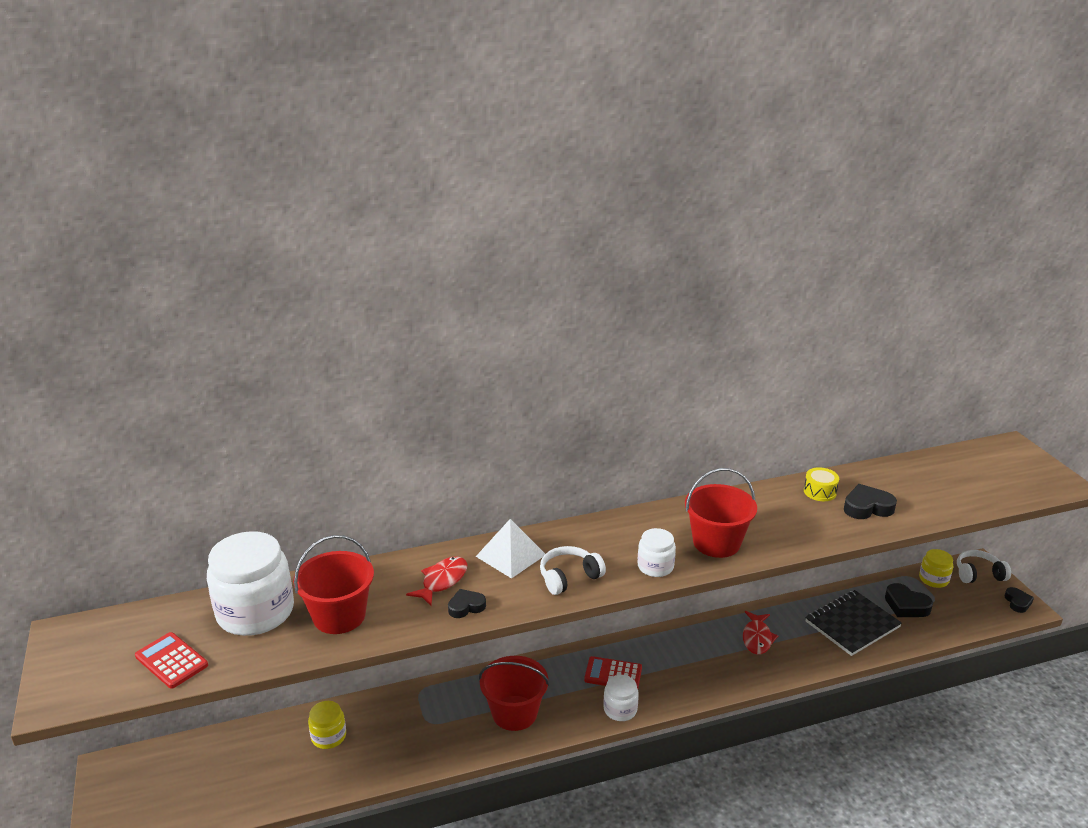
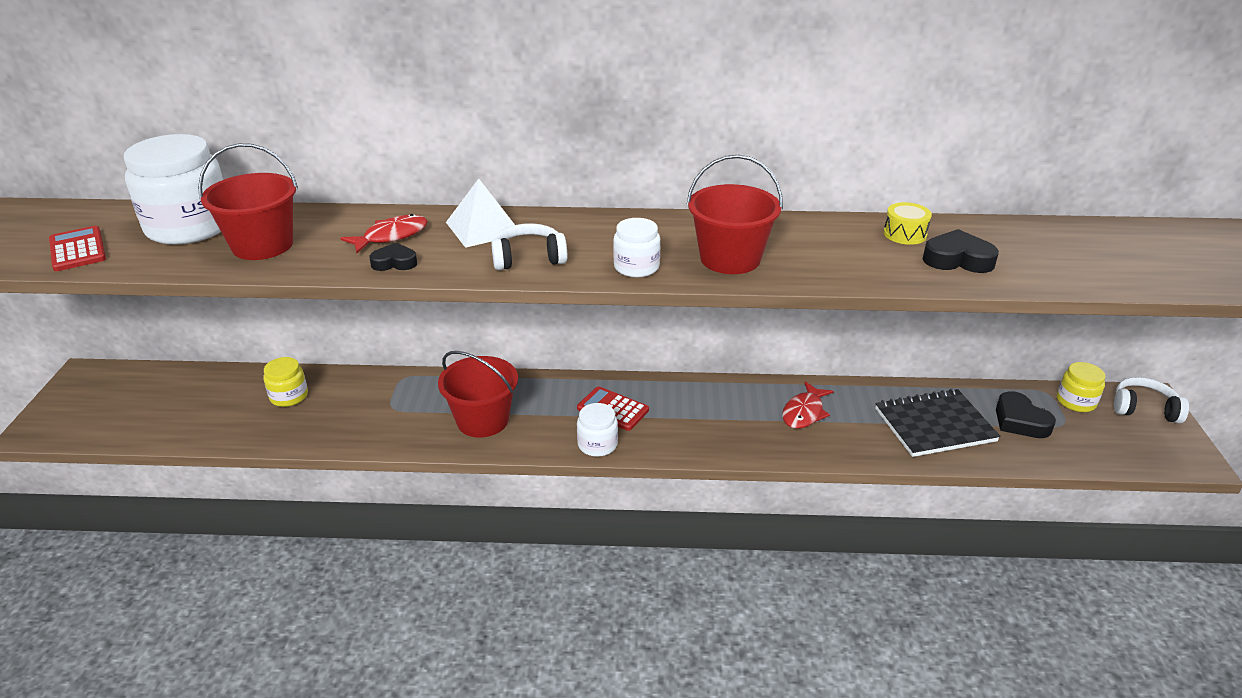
camera: 20 degrees right, 5 degrees up
black heart [1004,587,1034,613] -> none

